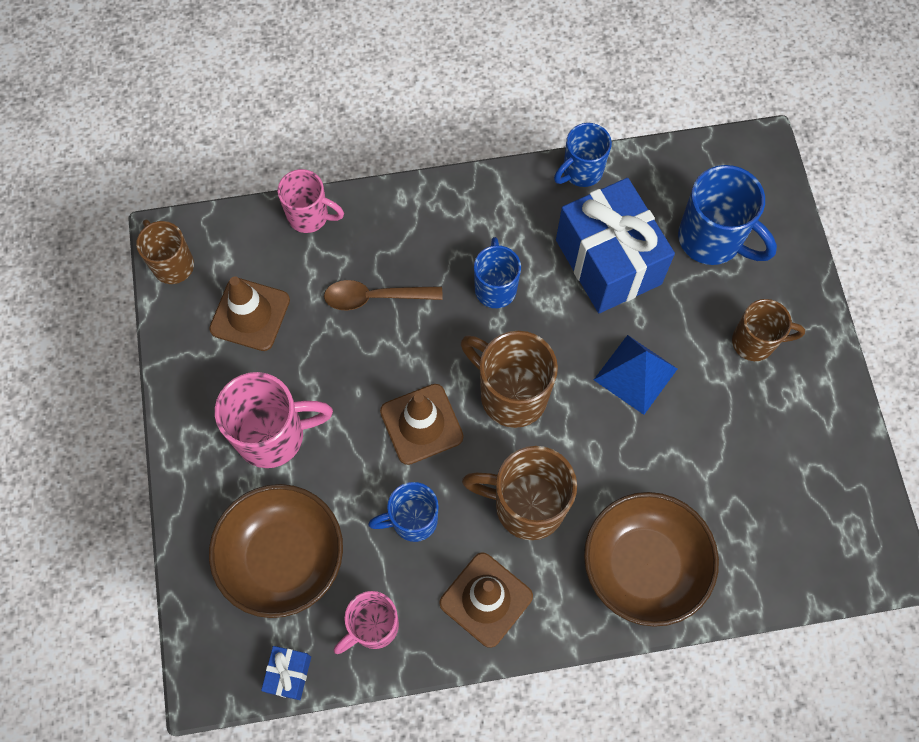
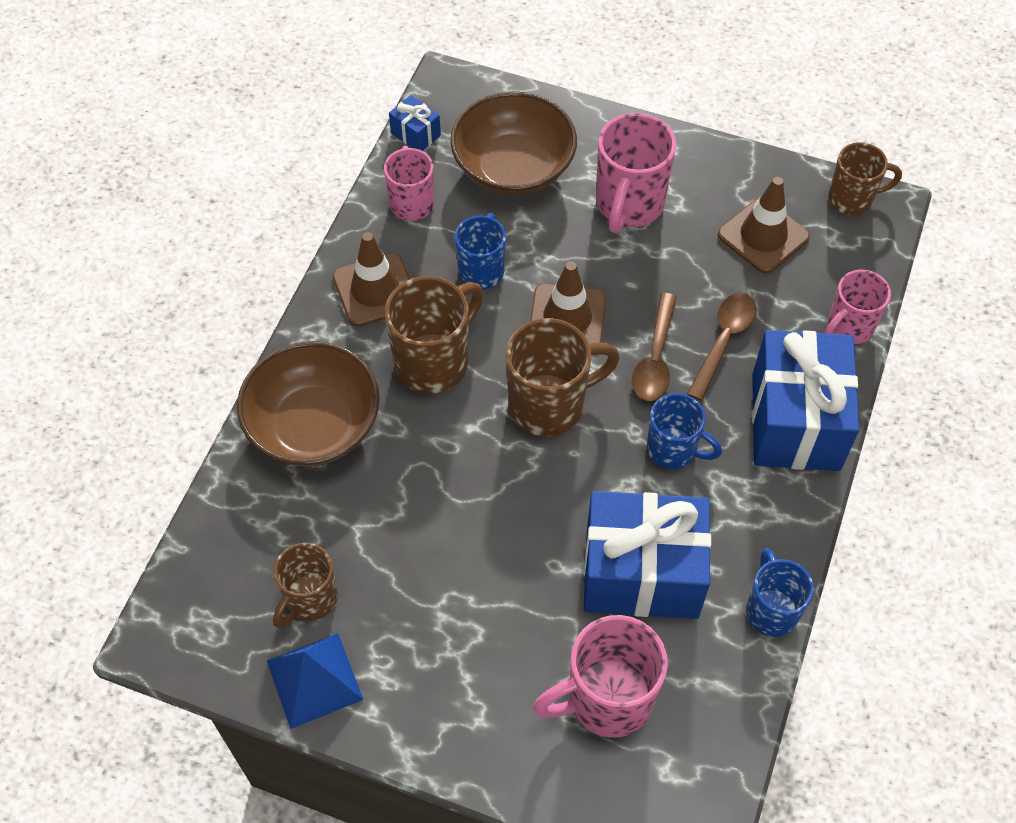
camera: 120 degrees right, 10 degrees down
blue pyramid [594,335,677,415] -> blue pyramid moved to [267,633,364,729]
blue mug [678,165,777,265] -> pink mug [533,615,668,738]
brown mug [732,299,805,361] -> brown mug moved to [273,543,338,629]
none -> brown spoon [632,293,677,401]
none -> blue gift [752,330,859,471]

